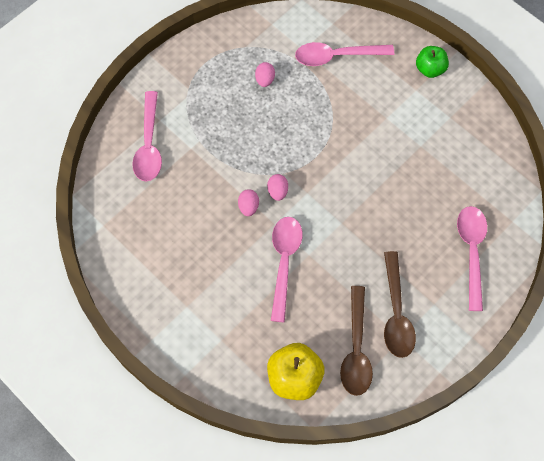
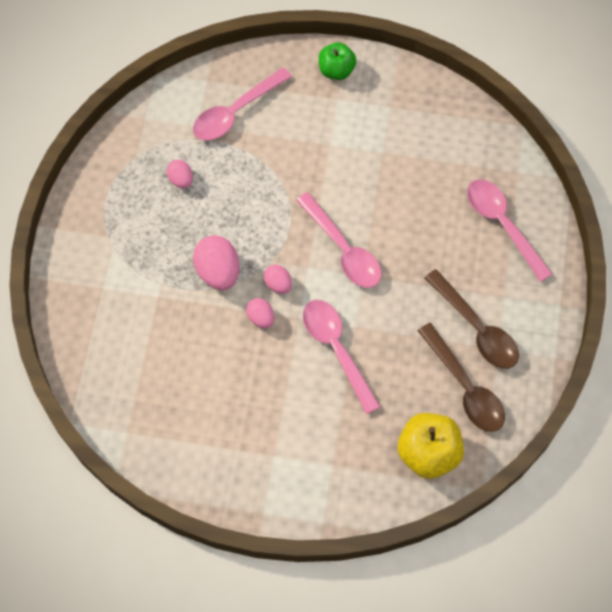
camera: 35 degrees left, 0 degrees up
pink spoon [132,91,162,181] -> pink spoon moved to [296,192,382,288]
none -> pink egg [193,235,240,290]

